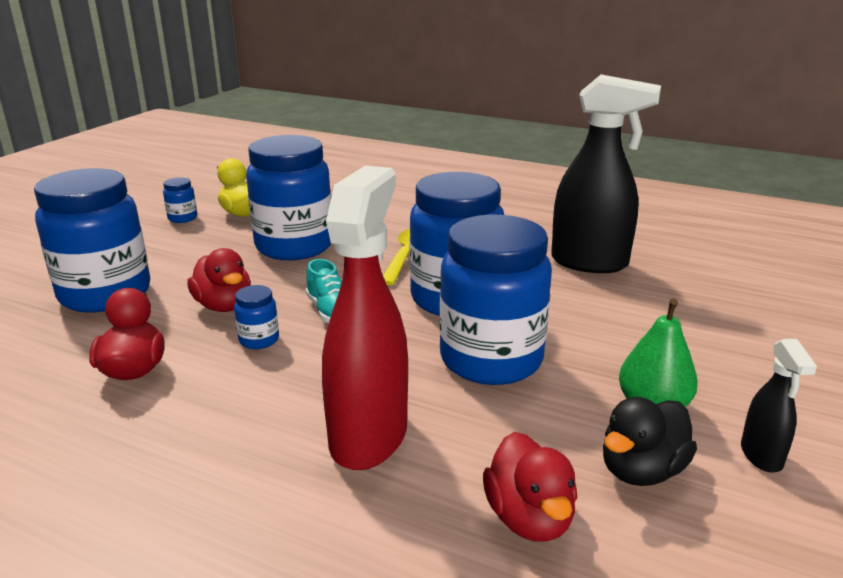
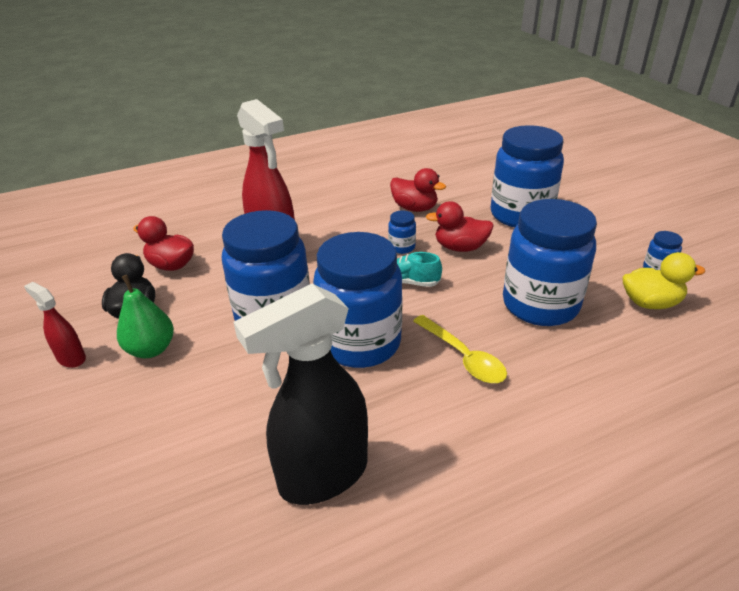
camera: 130 degrees right, 10 degrees up
black spray bottle [741,339,817,473] -> red spray bottle [24,282,86,368]

